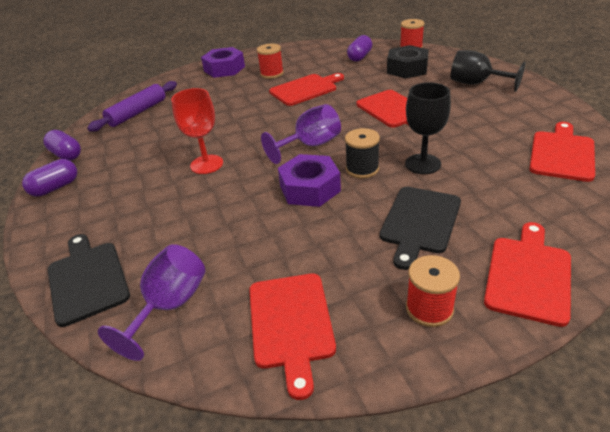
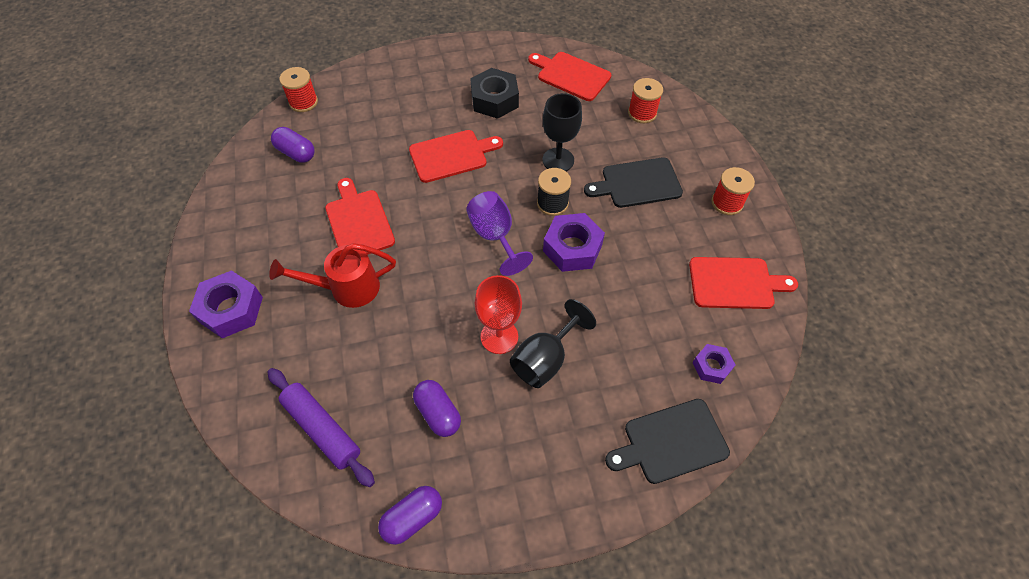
camera: 85 degrees left, 20 degrees up
purple capsule [22,159,77,196] -> purple capsule moved to [413,380,461,437]
purple goblet [98,244,205,361] -> purple nut [693,344,735,384]
red spool [257,44,284,79] -> red spool moved to [628,78,663,123]
black cutting board [380,187,461,270] -> black cutting board turned 135 degrees clockwise [584,157,683,208]
black nut [387,45,429,79] -> black nut moved to [470,68,519,119]
black goblet [451,50,526,92] -> black goblet moved to [510,299,596,388]
red cutting board [484,222,571,327] -> none
none -> red watering can [269,243,396,308]

